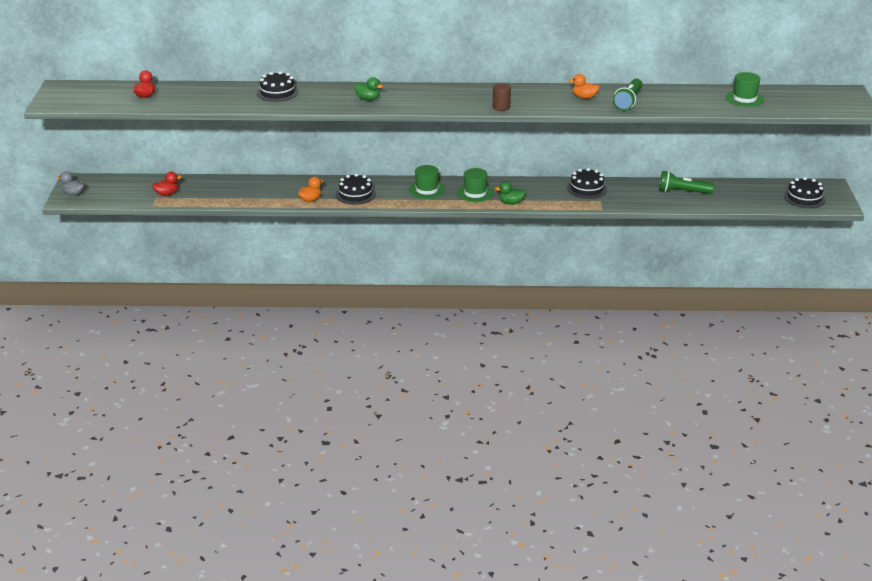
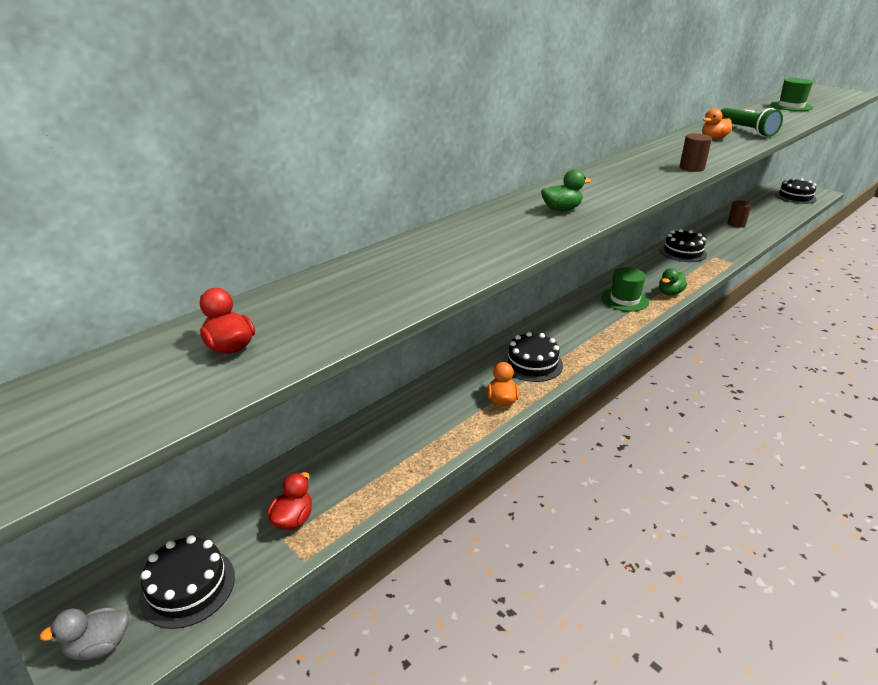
camera: 45 degrees left, 0 degrees up
black cake [257,71,299,102] -> black cake moved to [139,535,235,629]
green hat [409,165,445,199] -> none
green flashlight [659,171,714,194] -> brown cylinder [727,200,751,228]

